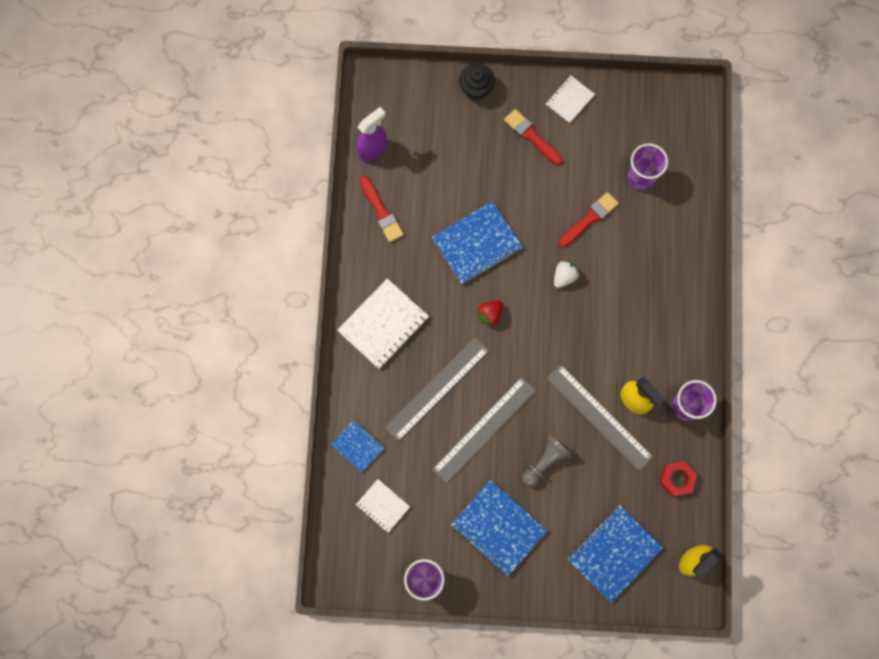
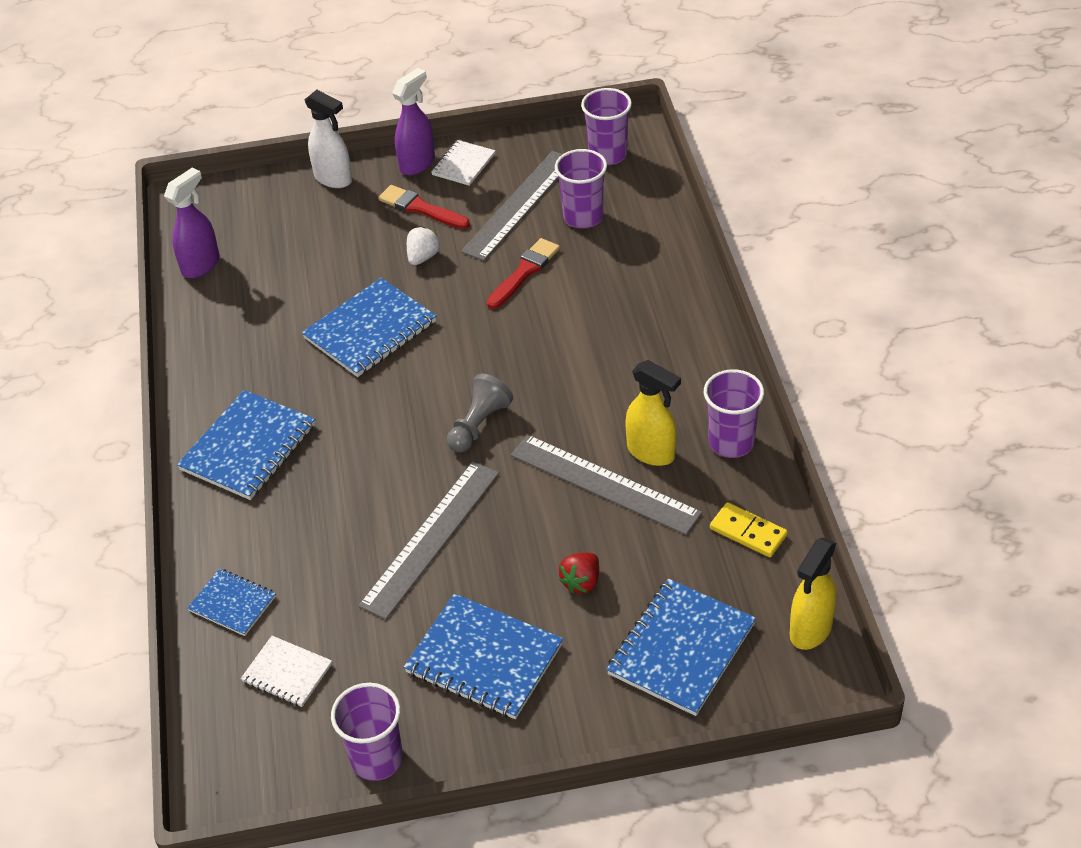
camera: 10 degrees left, 30 degrees down
white notebook [337,278,429,369] -> blue notebook [177,390,315,500]
red brush [360,176,404,242] -> none
grey ruler [384,337,489,442] -> grey ruler moved to [461,151,563,261]
black cupcake [459,64,495,100] -> white spray bottle [305,90,352,188]
red strawberry [477,300,503,327] -> red strawberry moved to [559,553,599,593]
grey pawn [522,435,572,487] -> grey pawn moved to [447,374,513,453]
white strawberry [554,261,579,288] -> white strawberry moved to [407,227,440,266]
red nut [660,461,697,497] -> yellow domino [710,502,788,557]
none -> purple spray bottle [392,68,435,175]
none -> purple cup [581,88,632,165]

